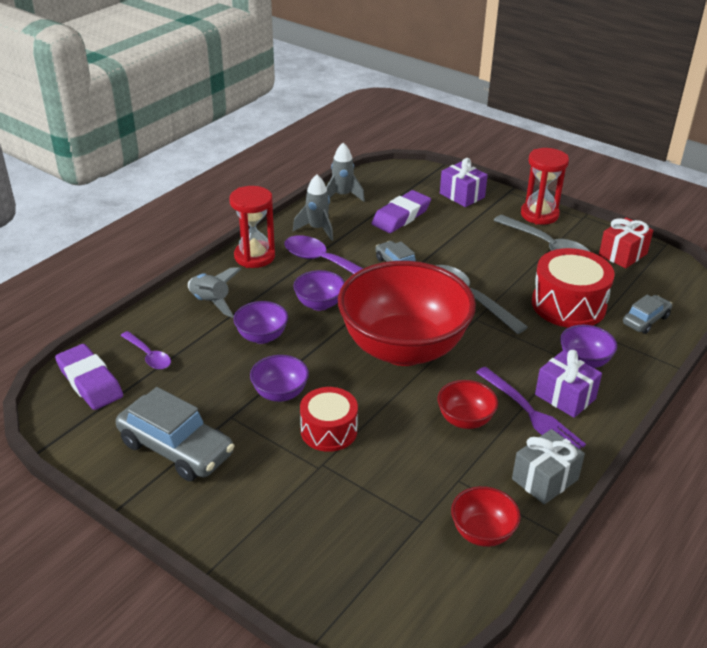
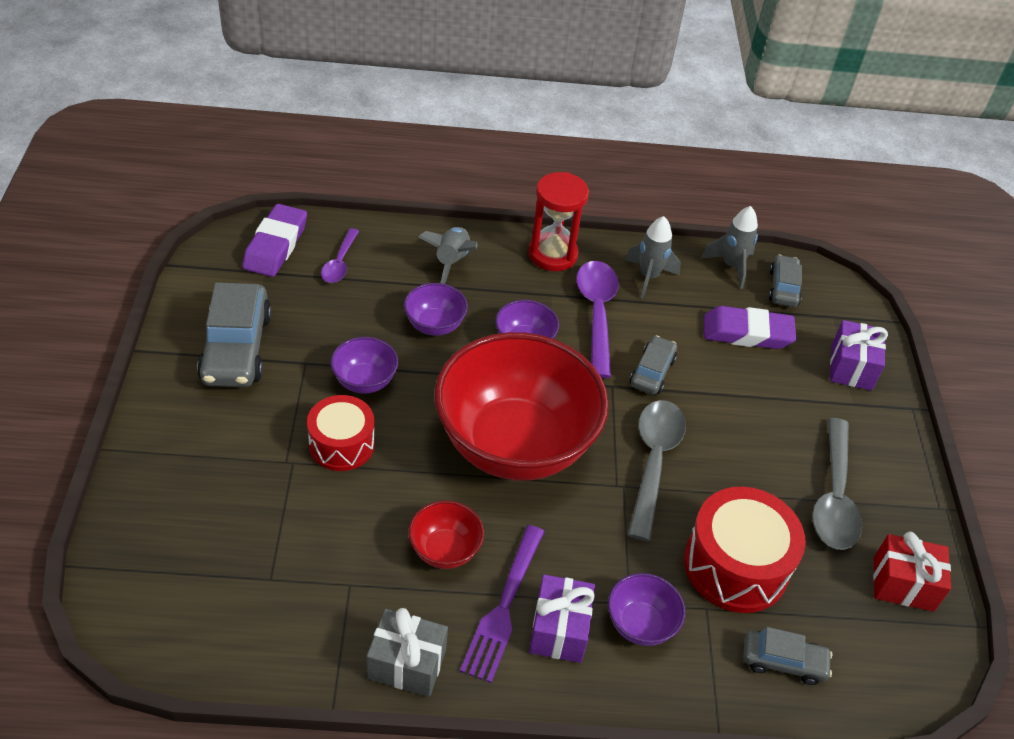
camera: 50 degrees right, 10 degrees up
red bowl [451,486,521,547] -> none
red hourglass [521,148,569,225] -> none
none -> grey car [769,255,802,307]

